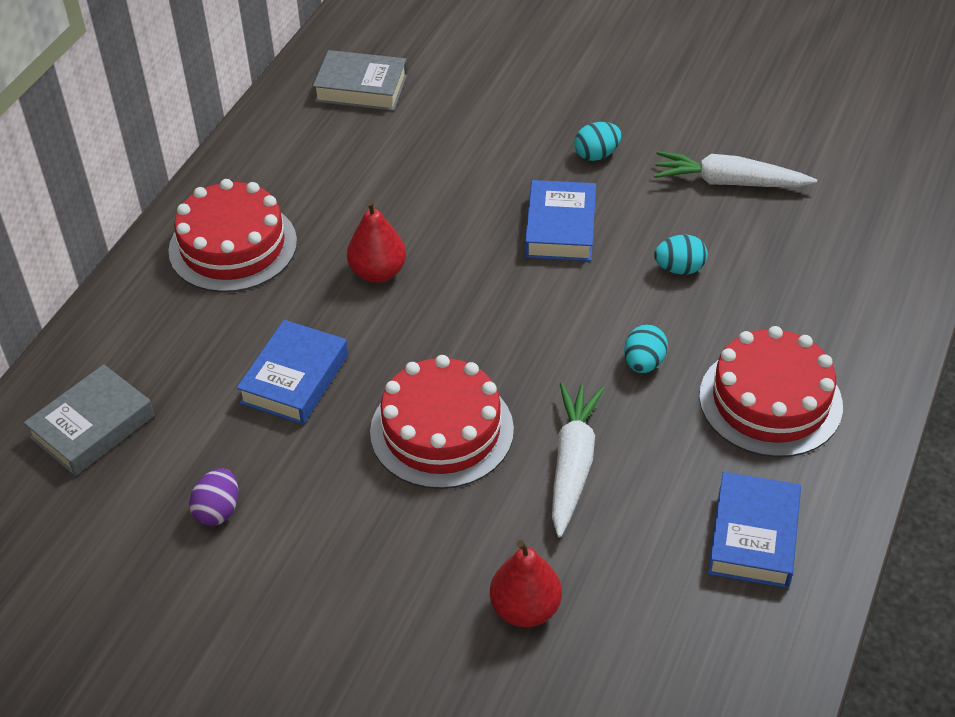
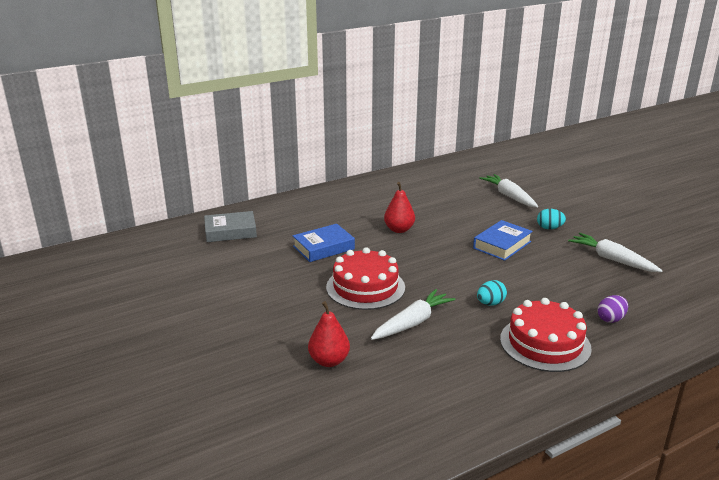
camera: 35 degrees right, 20 degrees down
red cake [168,179,297,292] -> none
purple egg [189,468,238,526] -> purple egg moved to [597,295,628,323]
grey book [313,50,407,111] -> none
turquoise egg [654,235,708,275] -> none
blue book [708,472,801,588] -> none
none -> white carrot [479,174,538,208]

